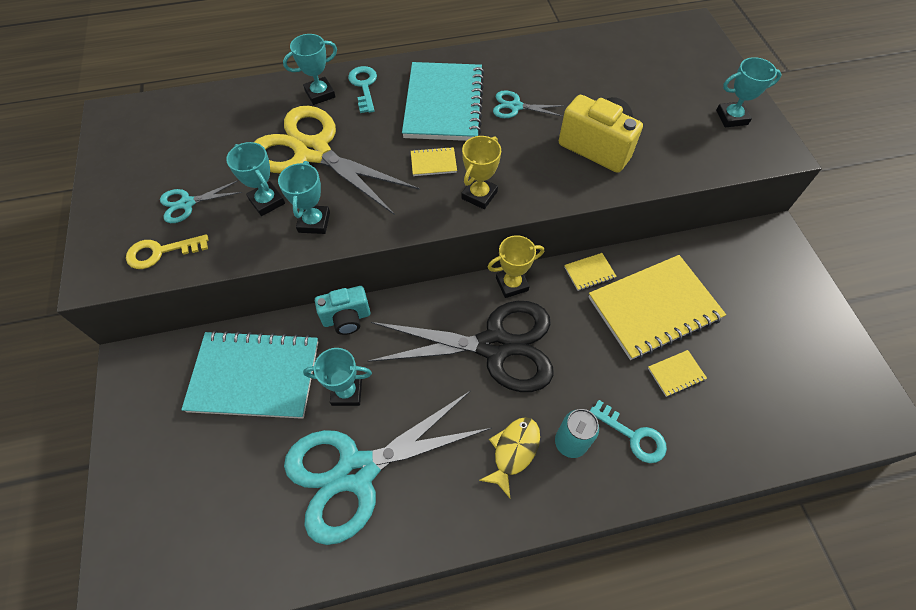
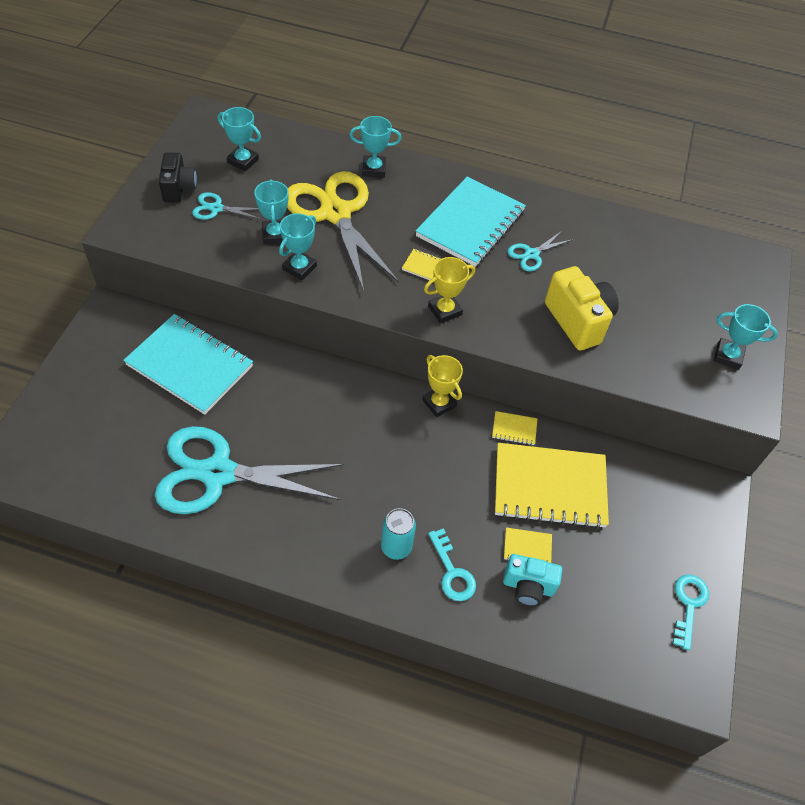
camera: 25 degrees right, 5 degrees down
yellow key [126,234,209,269] -> none
turquoise trophy [303,348,372,406] -> turquoise trophy moved to [218,107,261,171]
turquoise camera [315,286,370,335] -> turquoise camera moved to [503,554,562,606]
turquoise key [348,66,377,113] -> turquoise key moved to [673,574,709,650]
black scissors [367,301,554,392] -> none
yellow fish [479,417,540,499] -> none
yellow trophy [487,235,544,298] -> yellow trophy turned 45 degrees clockwise [422,355,463,417]
turquoise scissors [493,90,565,118] -> turquoise scissors turned 75 degrees counterclockwise [507,231,573,272]
none -> black camera [159,153,197,202]

